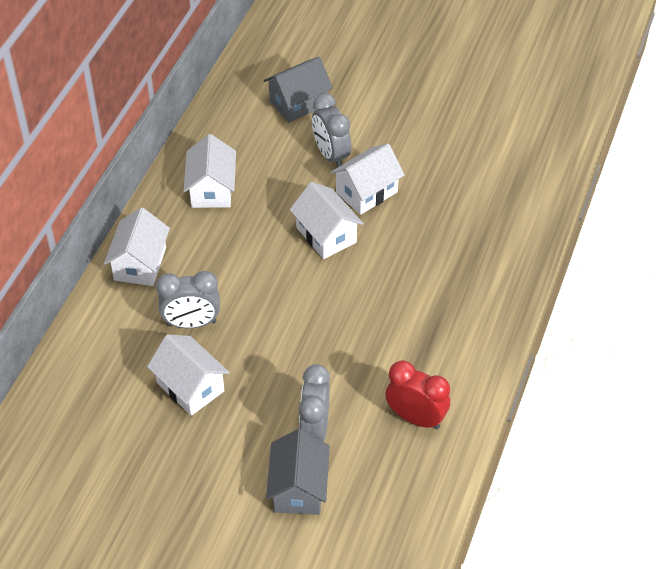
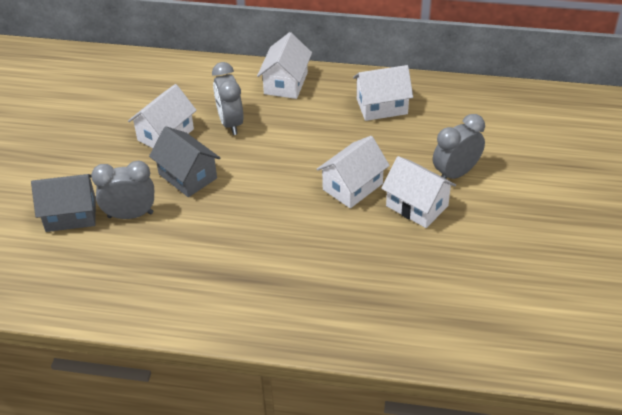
camera: 80 degrees right, 5 degrees down
white house [104,207,170,286] -> white house turned 75 degrees counterclockwise [257,32,312,99]
grey house [264,57,333,123] -> grey house moved to [149,126,220,197]
red clock [385,360,450,429] -> none

